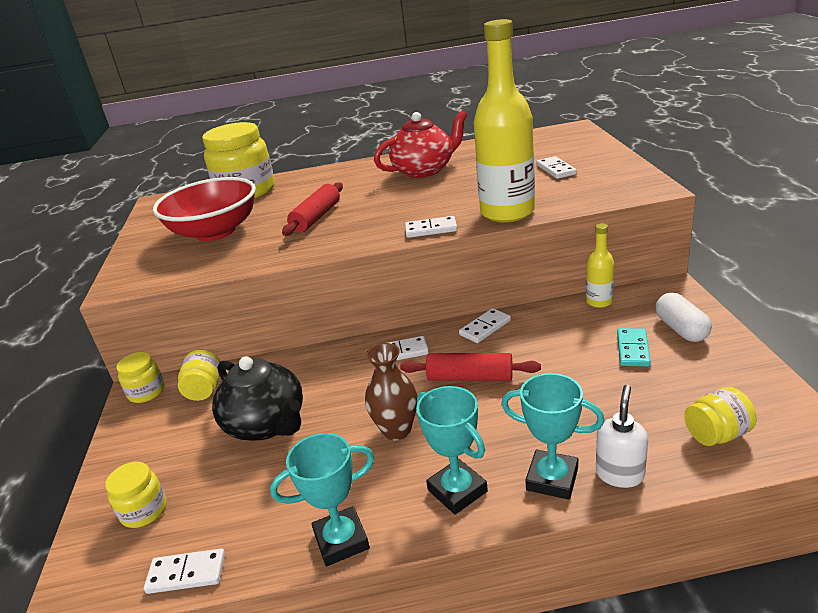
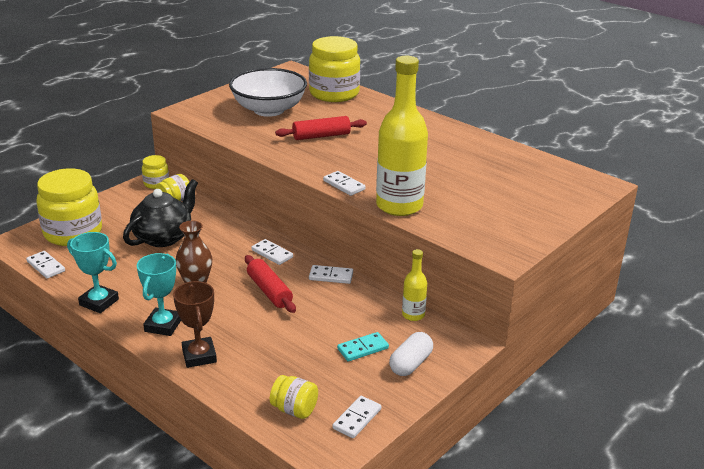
camera: 45 degrees right, 0 degrees up
yellow jar [105,462,167,528] -> yellow jar [36,168,102,246], size x2.06
red bowl [153,177,256,241] -> white bowl [229,68,307,117]
black teapot [212,356,303,441] -> black teapot turned 150 degrees counterclockwise [123,179,198,247]
red teapot [374,111,467,178] -> none
turquoise trophy [501,373,605,500] -> brown trophy [173,281,217,368]
white domino [537,156,577,179] -> white domino moved to [333,396,381,438]
white soap dispenser [596,385,648,488] -> none

